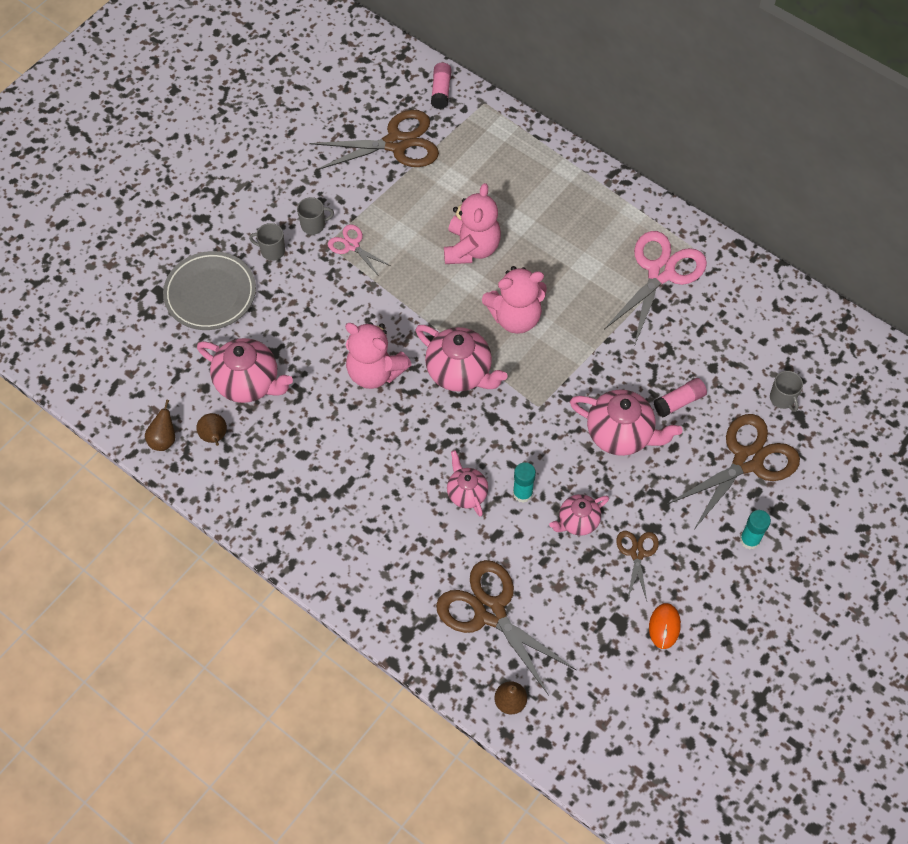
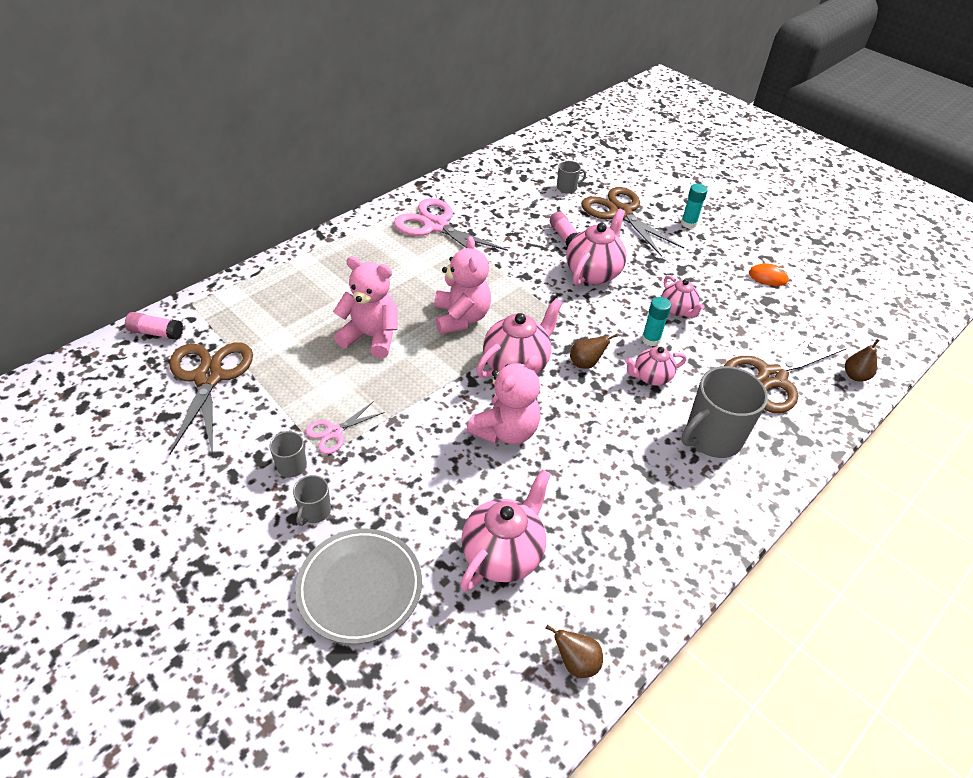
camera: 85 degrees left, 15 degrees down
brown pear [196,413,227,446] -> brown pear moved to [570,334,618,369]
brown scissors [616,531,659,601] -> none
none -> grey mug [681,366,768,458]

